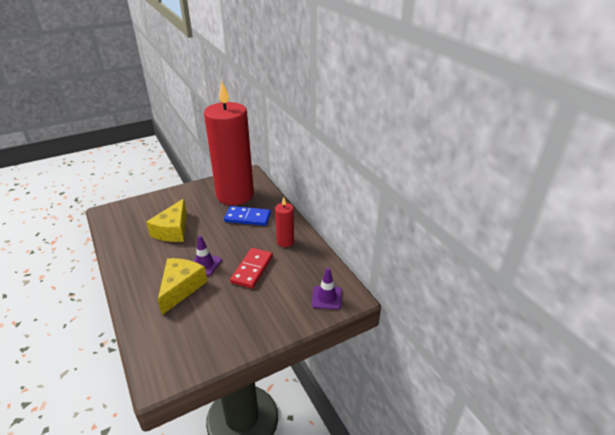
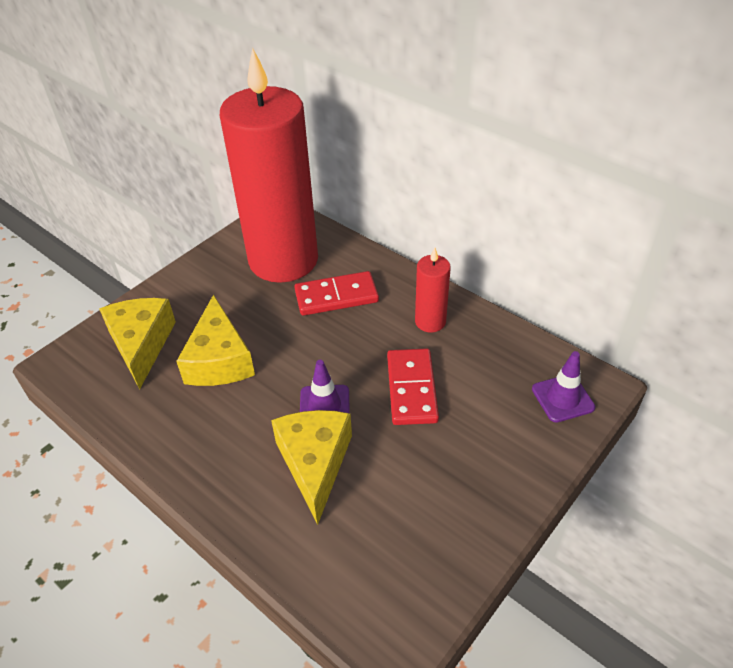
camera: 20 degrees left, 10 degrees up
blue domino [224,206,271,226] -> red domino [294,271,379,316]
none -> yellow cheese [99,298,176,389]

